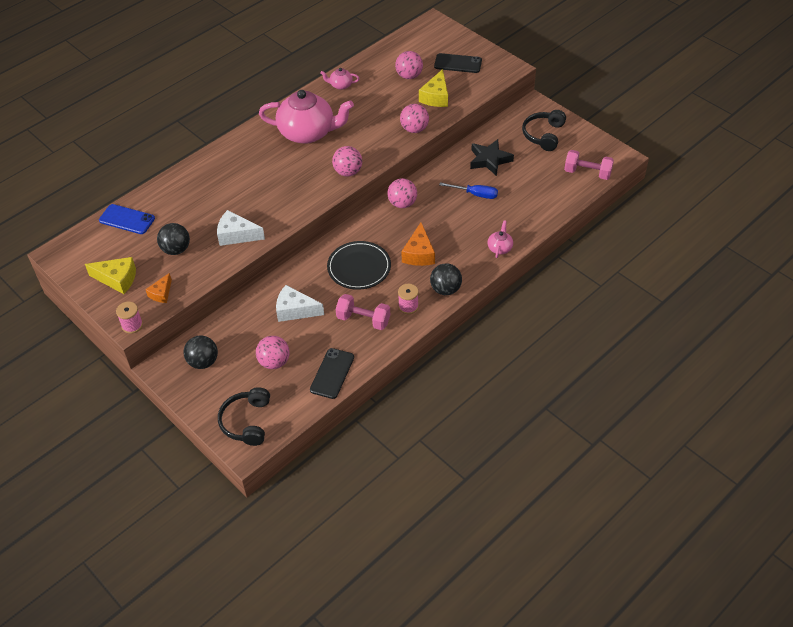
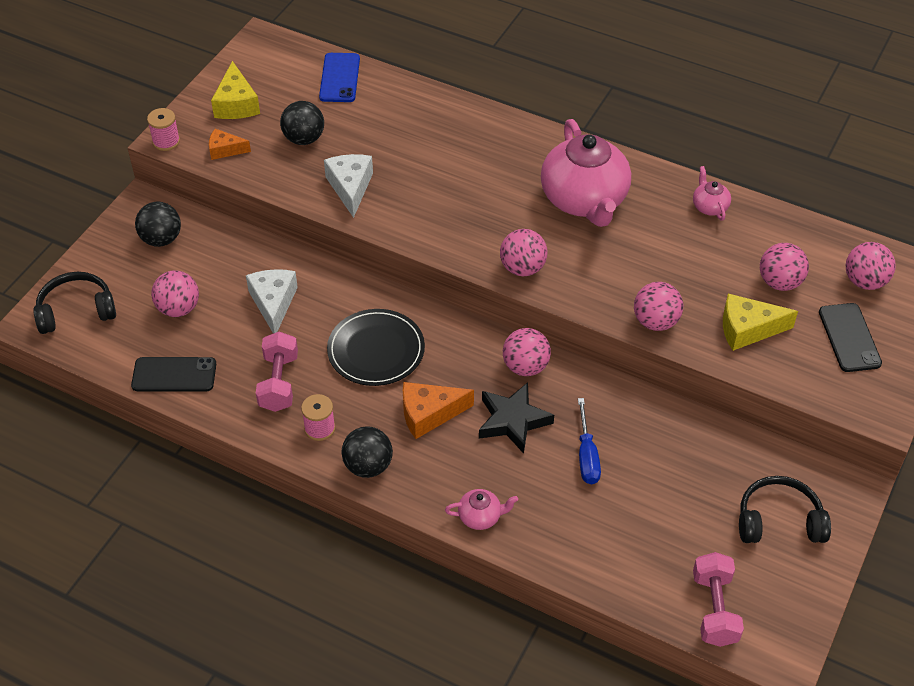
camera: 70 degrees right, 0 degrees up
black star [470,139,514,176] -> black star moved to [479,382,554,454]
none -> pink ball [846,242,896,290]

